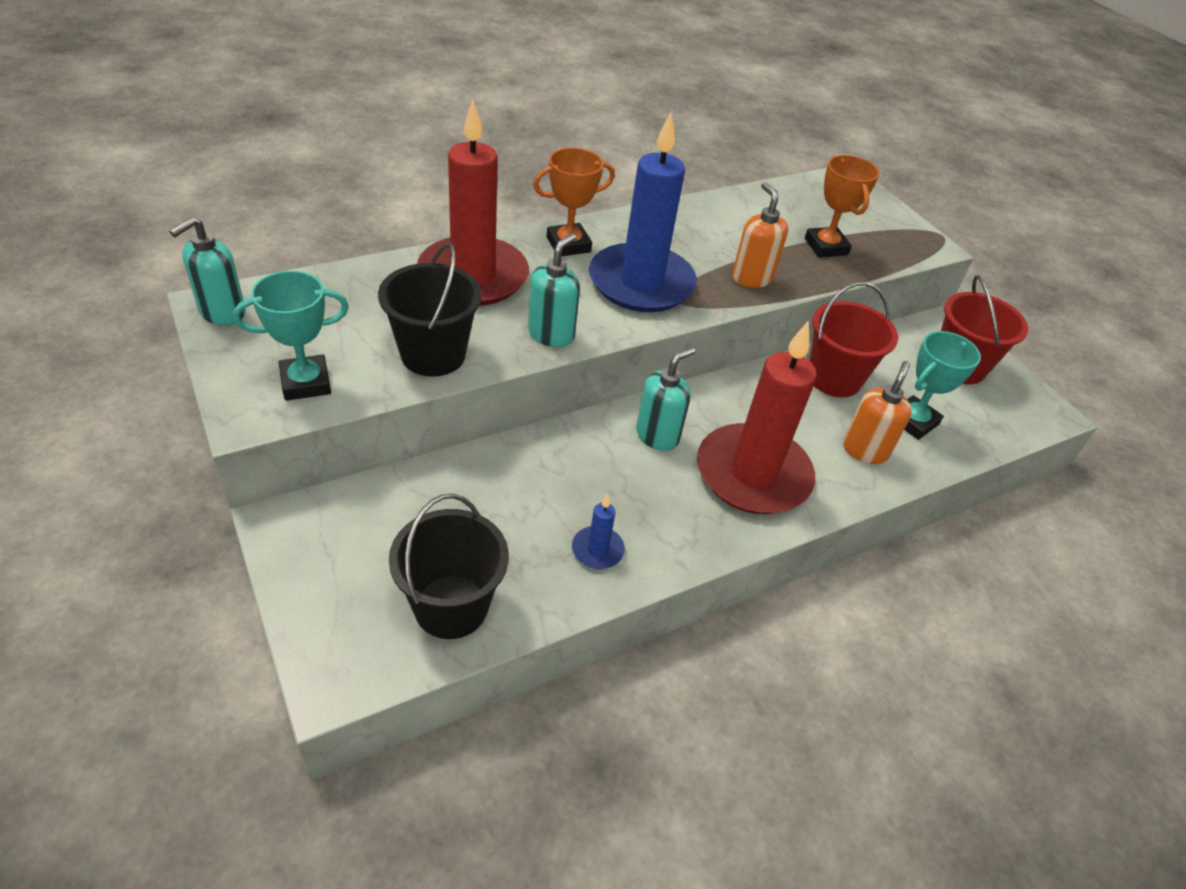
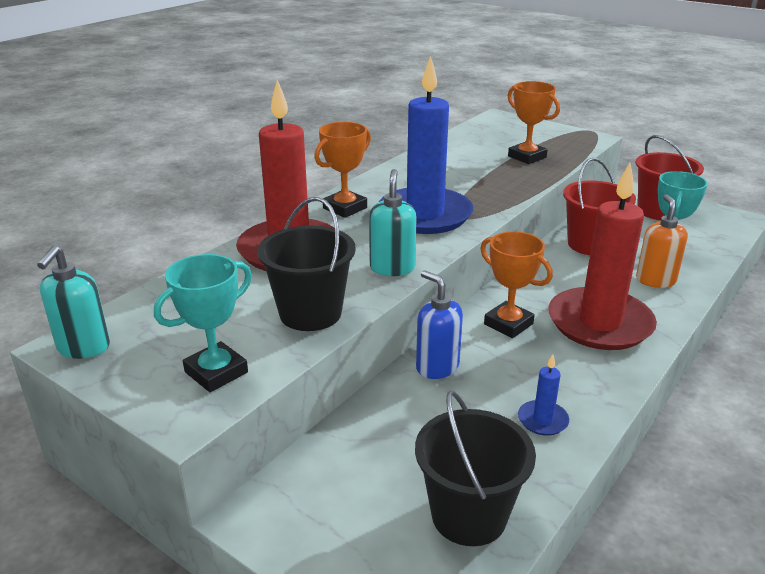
camera: 20 degrees left, 15 degrees down
turquoise soap dispenser [636,347,695,451] -> orange trophy [480,231,553,338]
orange soap dispenser [732,182,788,288] -> none
none -> blue soap dispenser [416,270,463,379]

